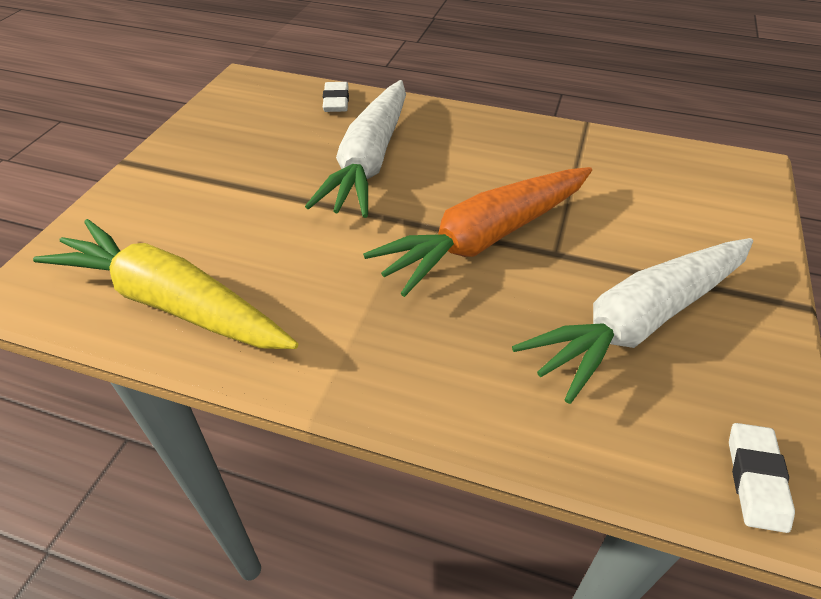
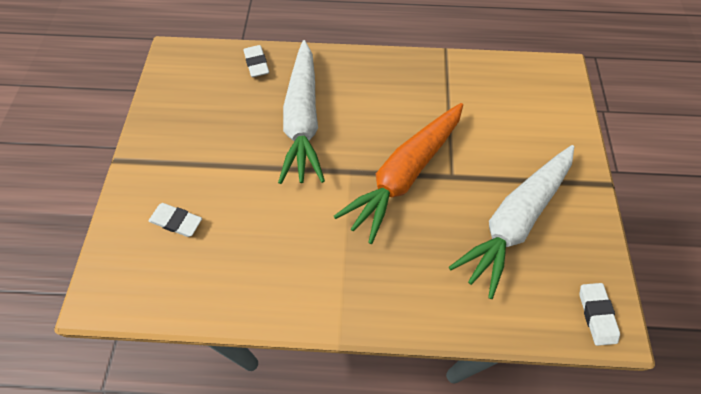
camera: 15 degrees left, 15 degrees up
yellow carrot [33,219,298,349] -> none
none -> white eraser [149,203,202,237]

